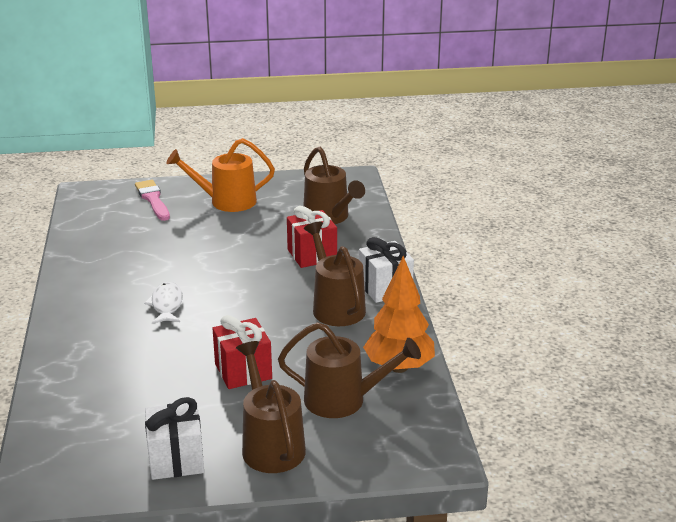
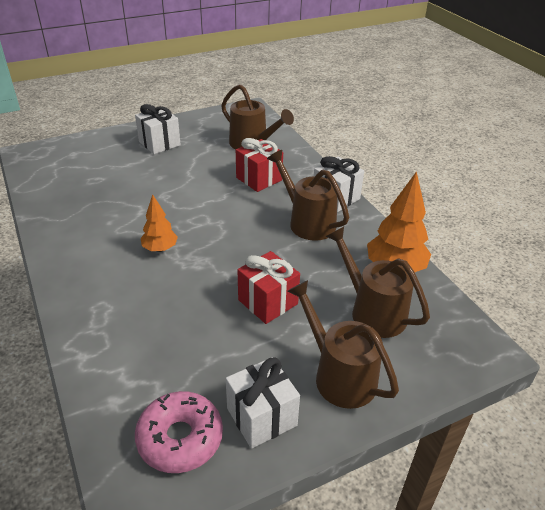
camera: 20 degrees left, 10 degrees up
pink brush [135,180,170,221] -> none
white fish [144,282,183,324] -> orange tree [141,194,178,252]
orange watering can [167,138,275,212] -> white gift [135,104,181,154]
brown watering can [278,322,421,418] -> brown watering can turned 120 degrees counterclockwise [326,227,430,338]
none -> pink donut [135,391,223,473]

